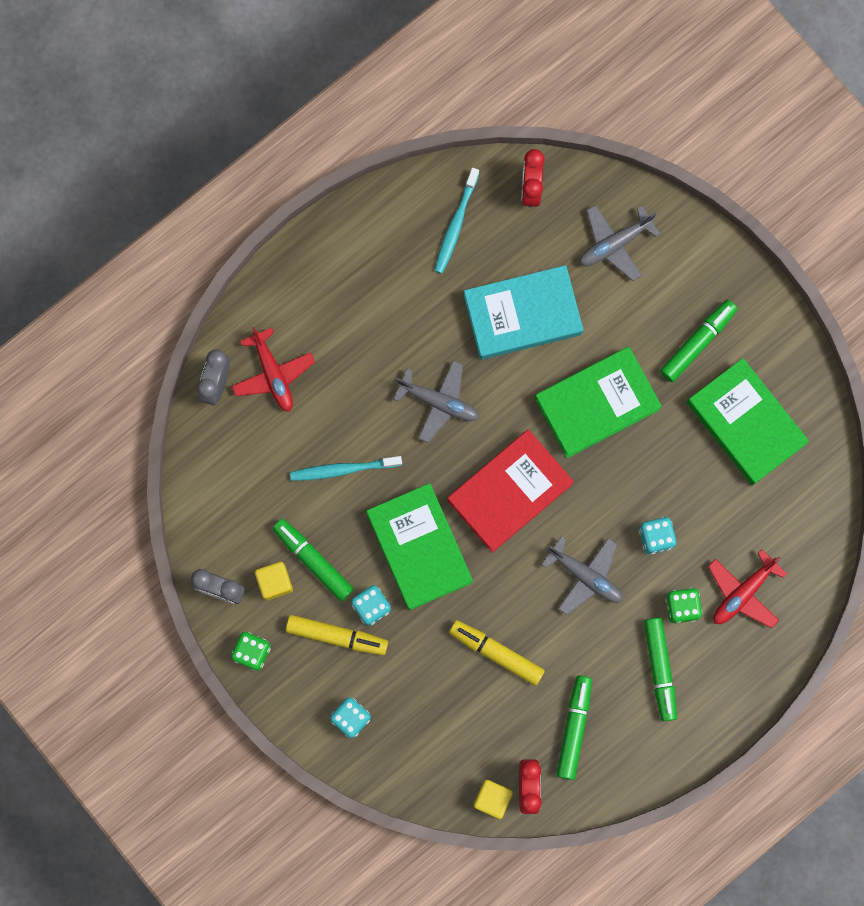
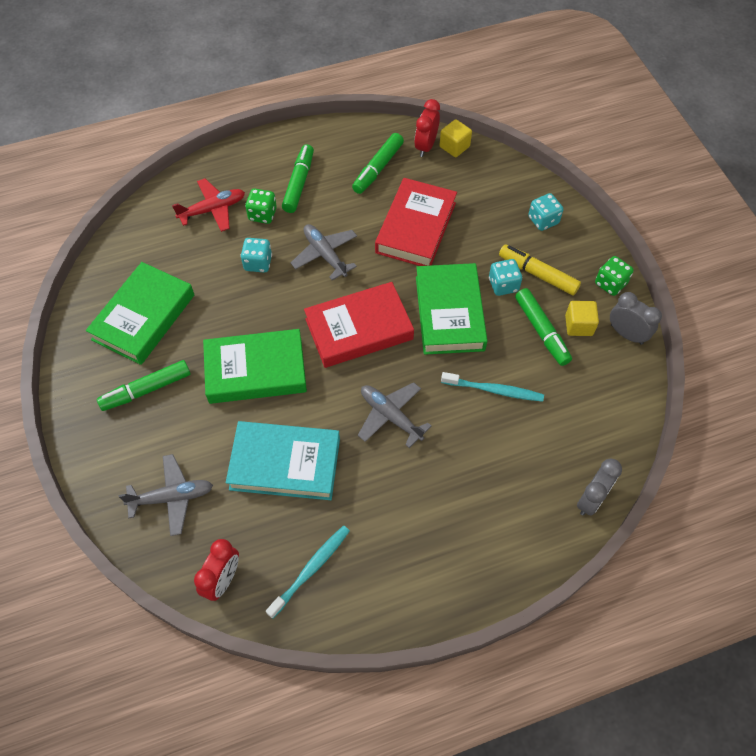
camera: 160 degrees left, 20 degrees down
red plane [231,327,315,412] -> none
yellow marker [449,620,545,686] -> red book [375,178,457,266]
green book [687,358,809,485] -> green book turned 45 degrees clockwise [86,262,194,365]

